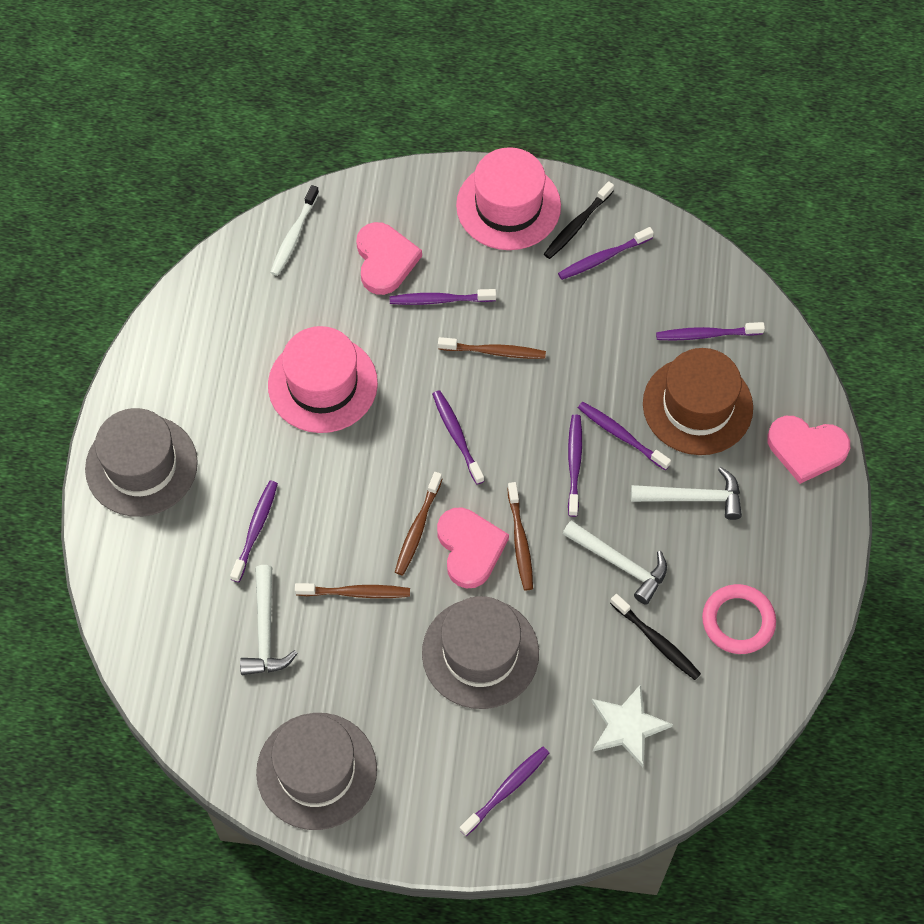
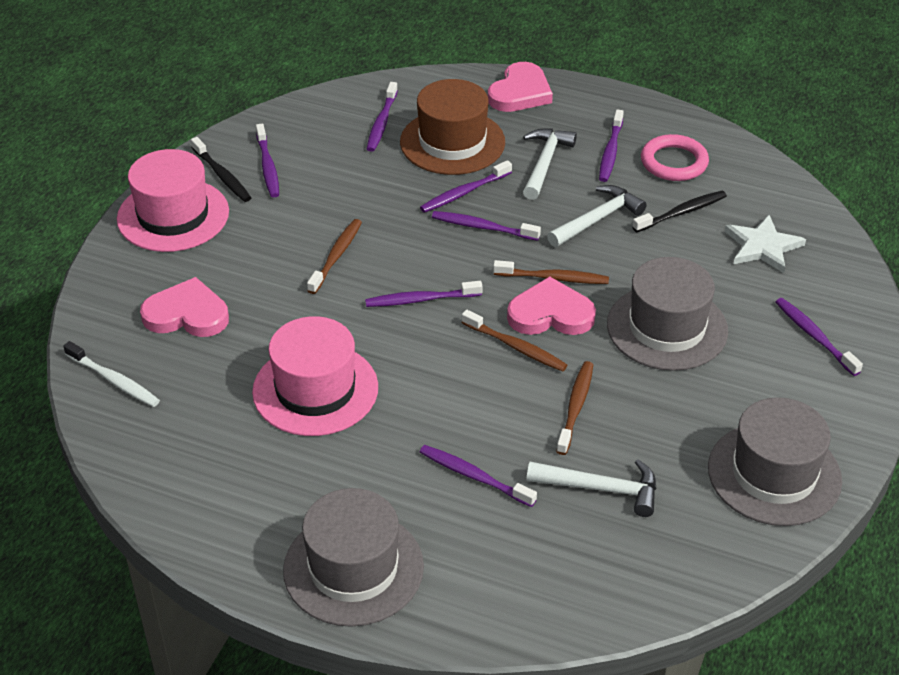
camera: 75 degrees left, 20 degrees down
purple toothbrush [390,289,496,305] -> purple toothbrush moved to [599,110,624,182]

